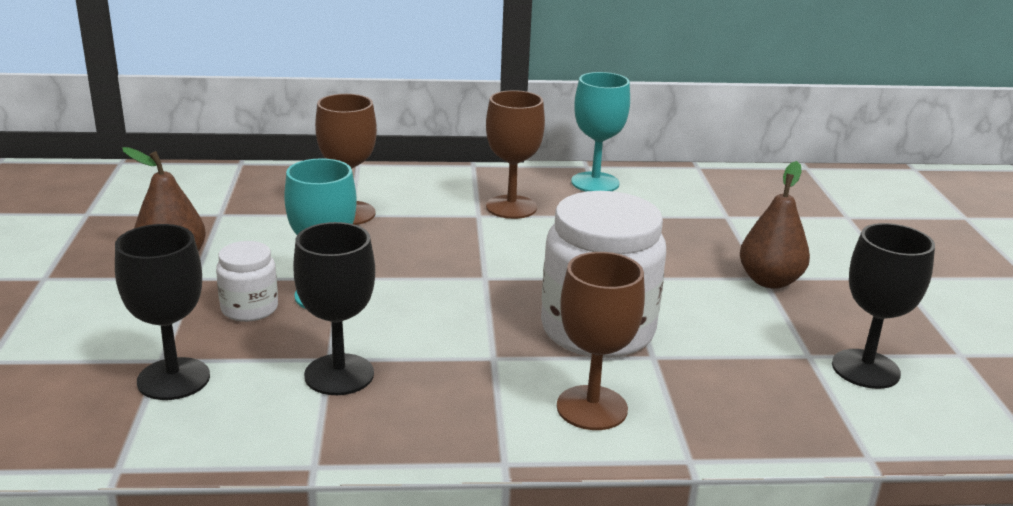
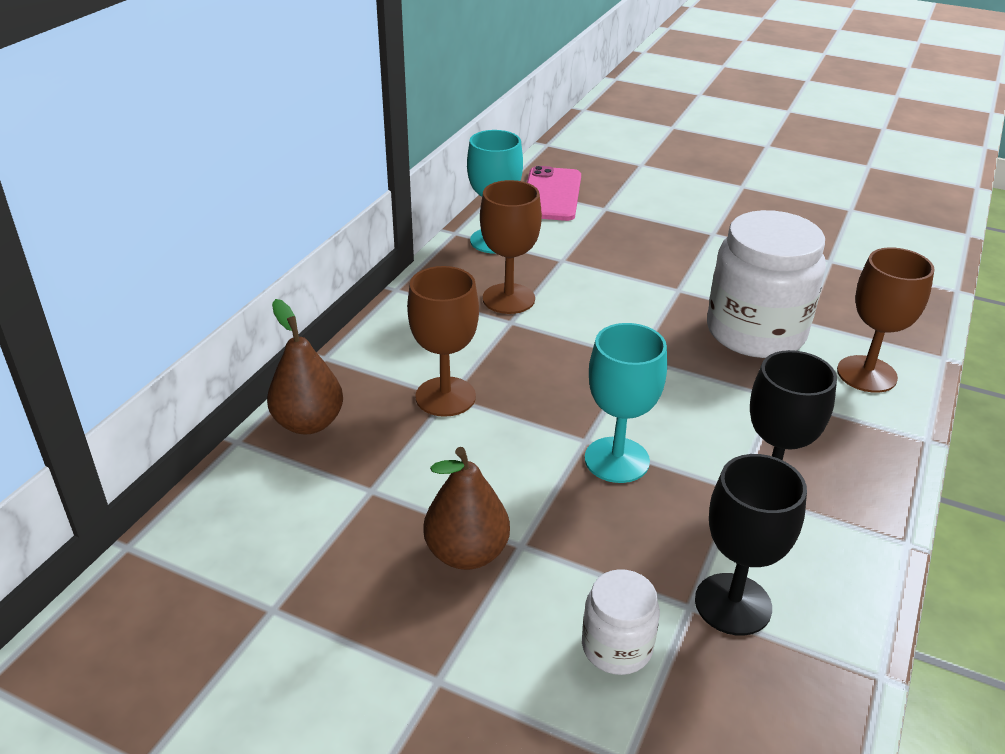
camera: 60 degrees left, 10 degrees up
white jar [216,241,278,322] -> white jar moved to [582,569,660,675]
brown pear [740,161,810,289] -> brown pear moved to [267,299,343,434]
black goblet [832,223,935,389] -> none
none -> pink phone [527,166,581,221]

